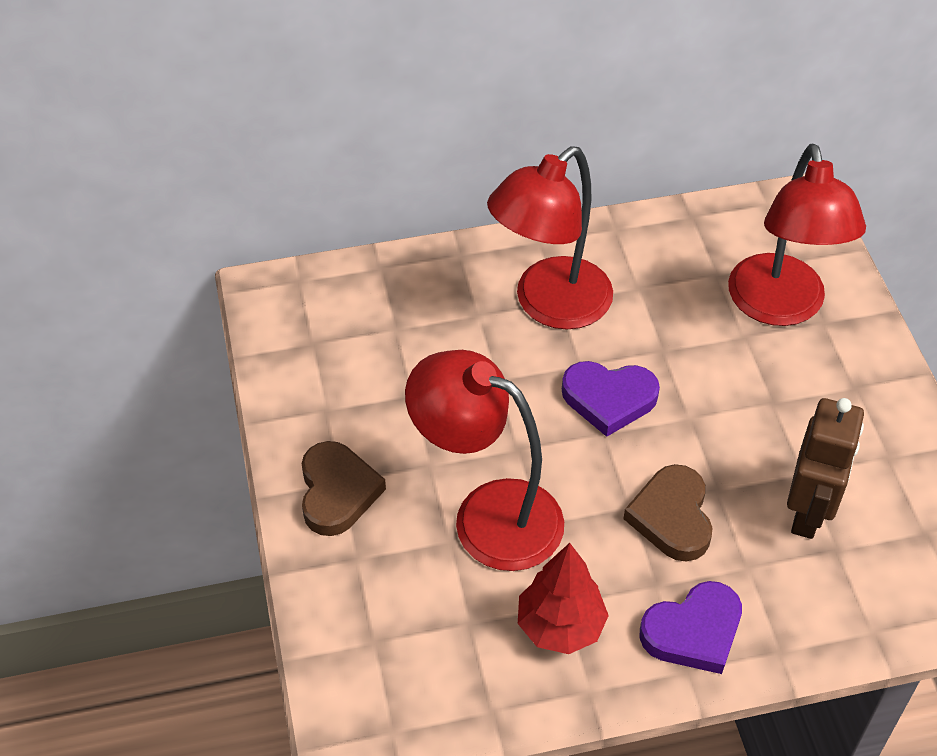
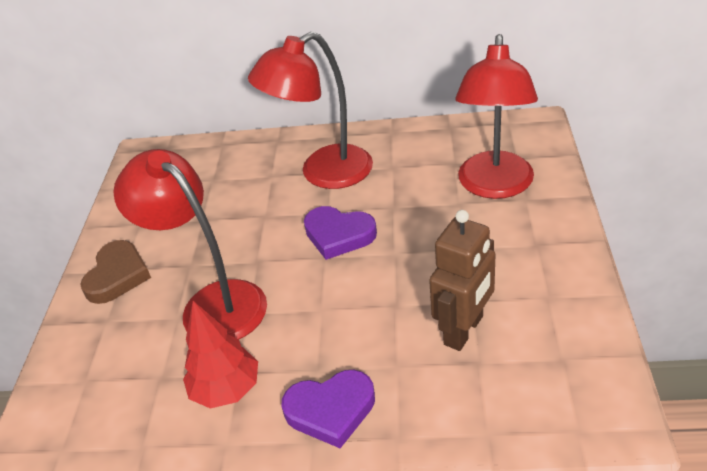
camera: 20 degrees right, 10 degrees down
brown heart [623,464,712,561] -> none

